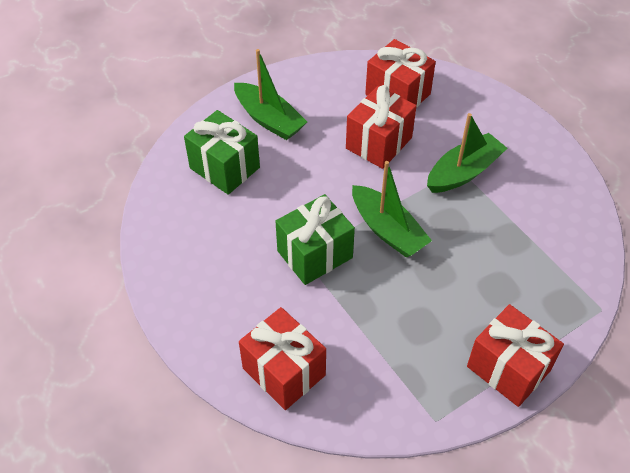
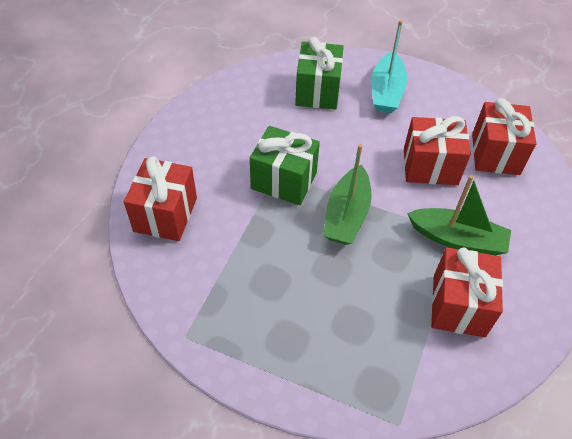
camera: 55 degrees right, 0 degrees up
green boat [234,49,307,140] -> turquoise boat [371,20,407,113]
red gift [467,304,564,407] -> red gift moved to [431,248,503,337]

